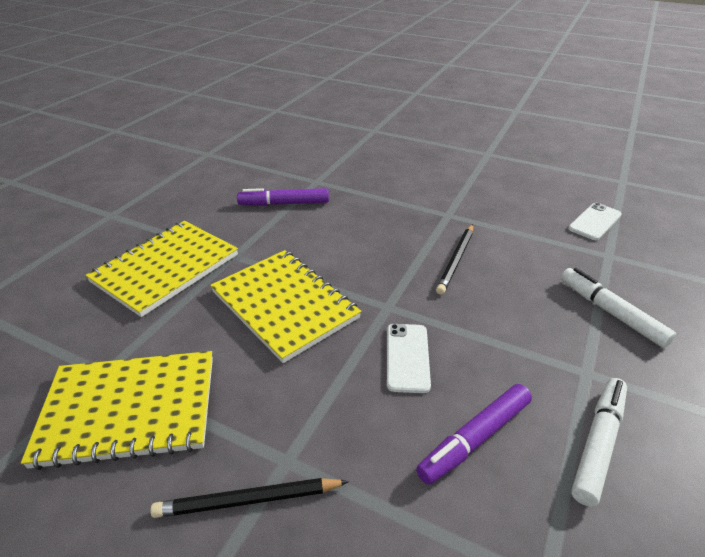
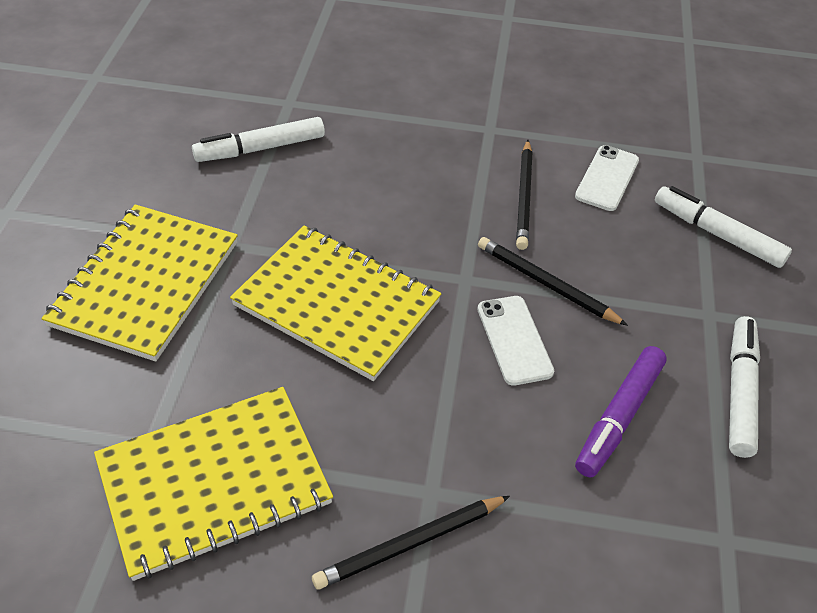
camera: 20 degrees left, 10 degrees up
purple marker [237,188,329,206] -> white marker [192,117,325,162]
white phone [568,203,622,240] -> white phone moved to [575,145,639,211]
none -> black pencil [478,237,628,326]

